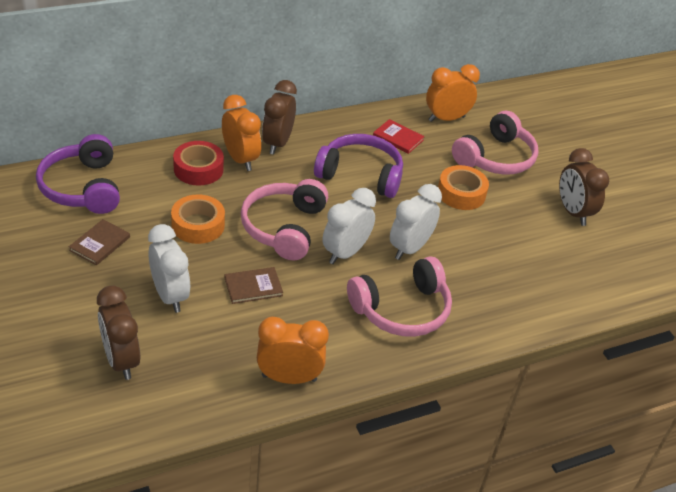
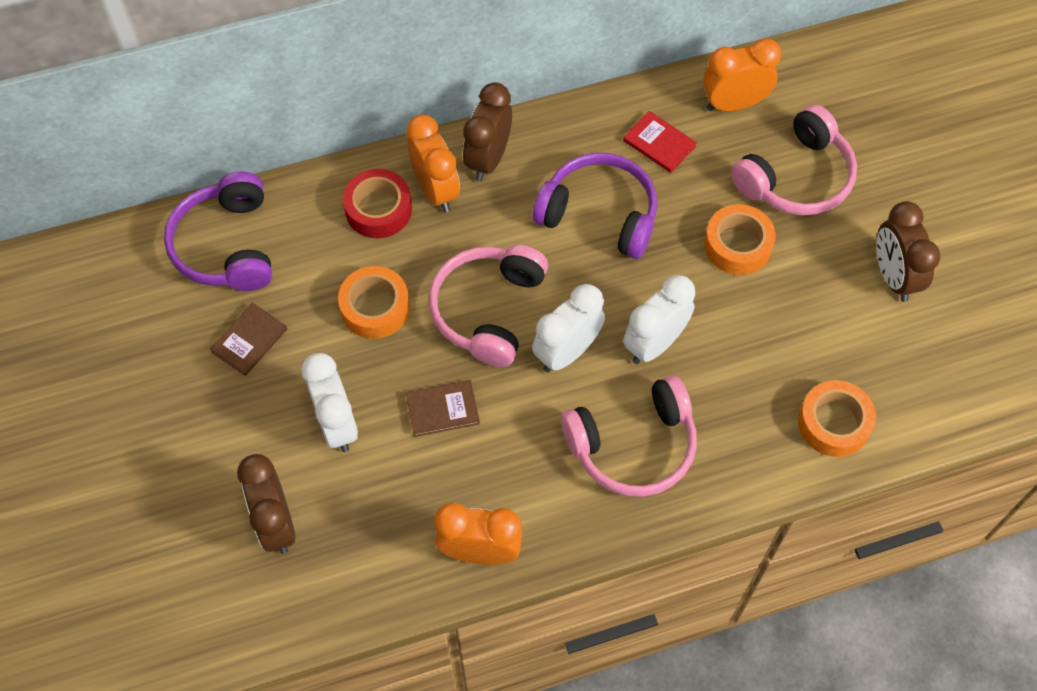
camera: 10 degrees right, 20 degrees up
none -> orange tape [798,380,876,457]

